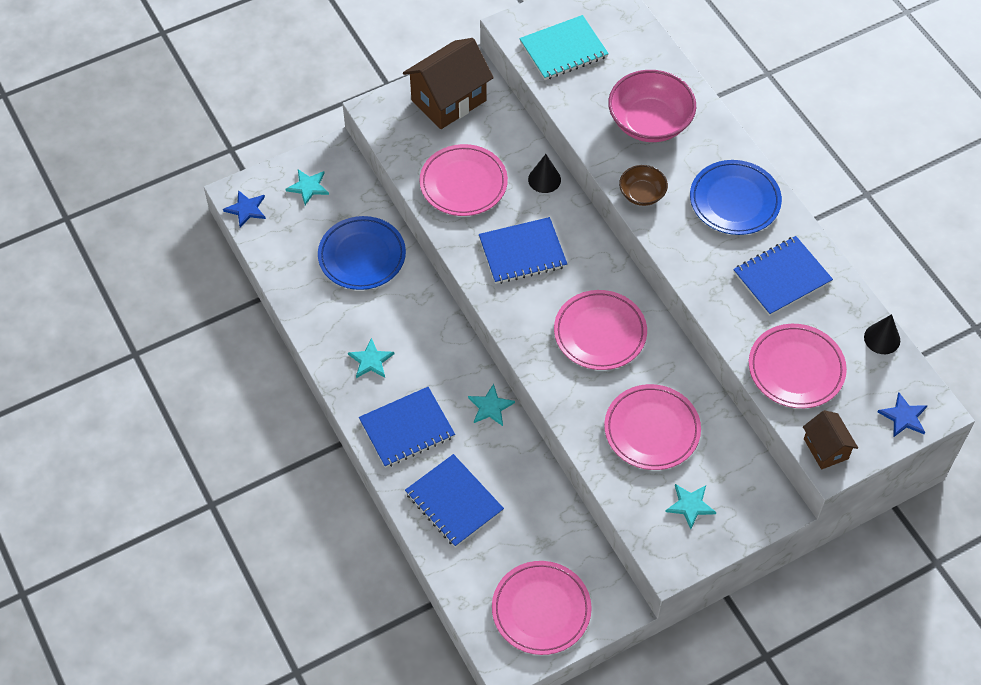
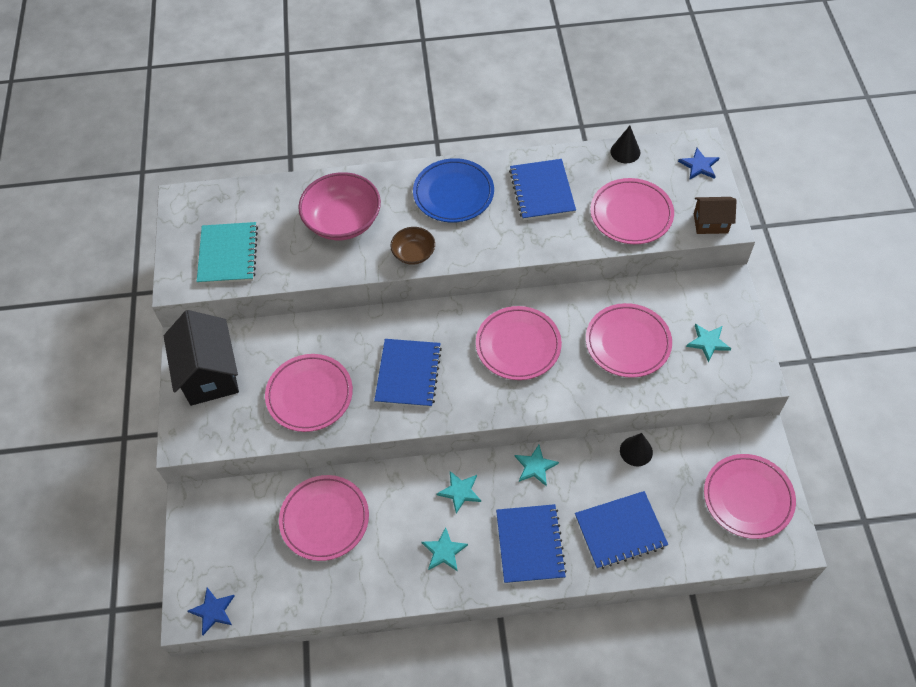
camera: 65 degrees left, 0 degrees up
turquoise star [286,169,329,205] -> turquoise star moved to [436,471,481,513]
blue plate [318,216,406,290] -> pink plate [279,475,369,561]
brown house [403,38,494,129] -> black house [164,310,239,406]
black cone [528,154,561,193] -> black cone moved to [620,433,653,466]

